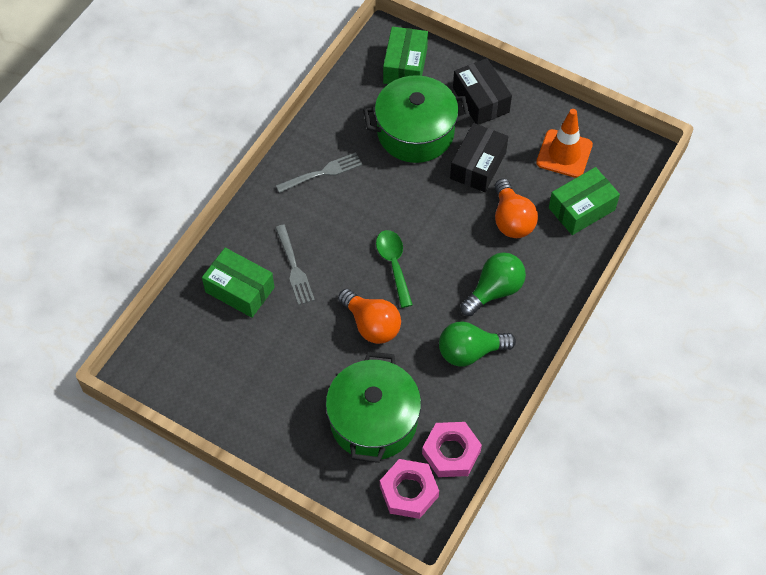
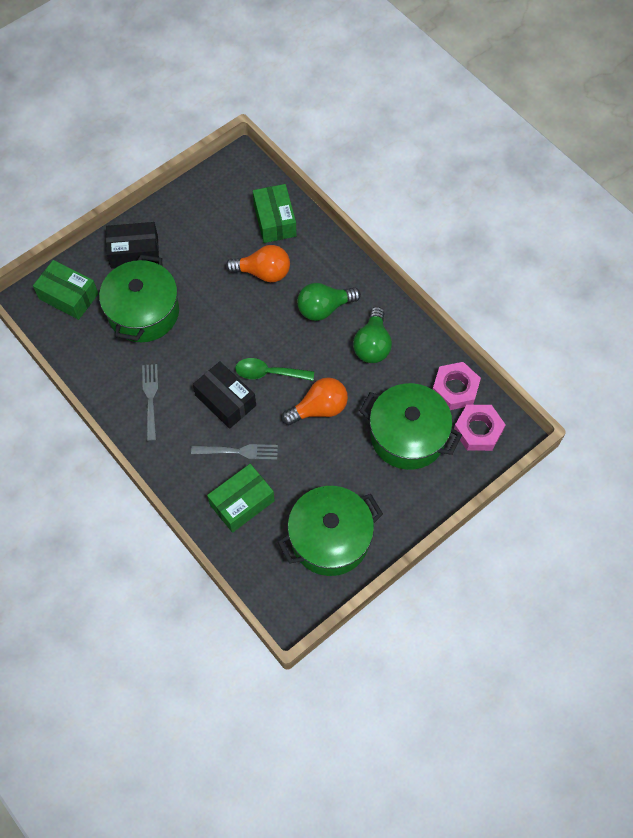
camera: 70 degrees left, 5 degrees up
black box [450,123,508,192] -> black box moved to [193,361,256,429]
green light bulb [460,252,526,316] -> green light bulb turned 90 degrees counterclockwise [297,283,361,321]
orange traffic cone [536,109,593,178] -> none
none -> green pot [278,486,383,576]

